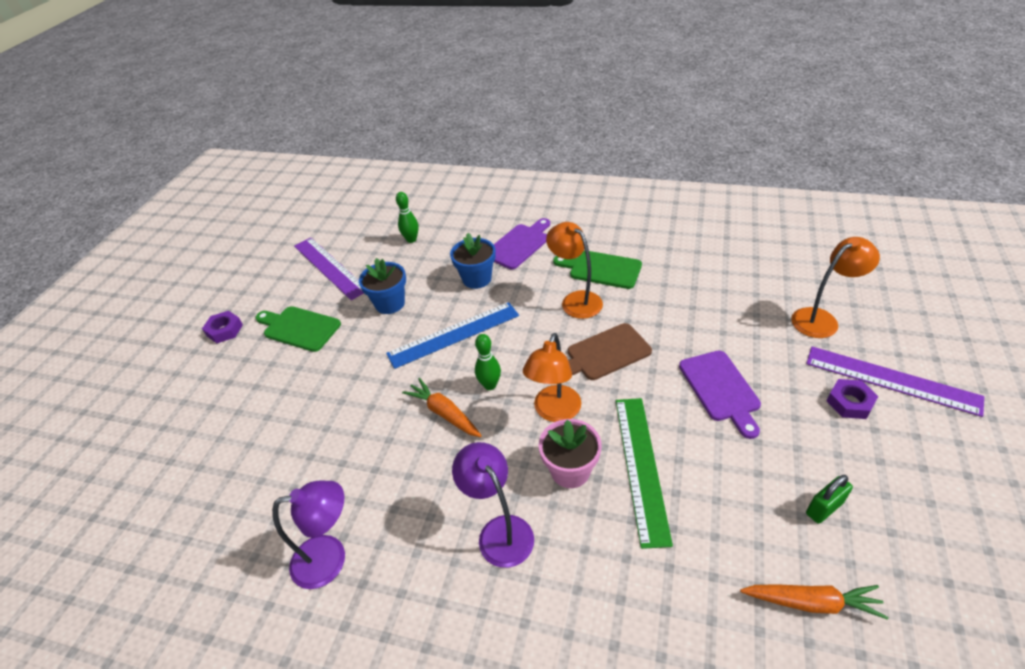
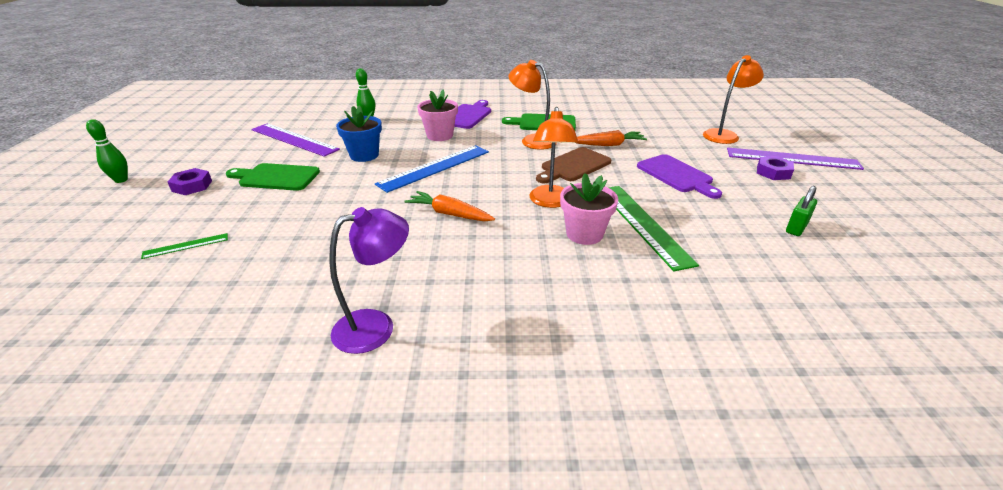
camera: 20 degrees left, 10 degrees down
blue flower pot [450,233,496,289] -> pink flower pot [417,89,458,141]
purple lamp [452,442,534,568] -> none
green bowling pin [475,334,501,390] -> green bowling pin moved to [86,119,128,183]
orange carrot [740,585,889,620] -> orange carrot moved to [577,130,647,146]
none -> green ruler [141,233,228,259]

